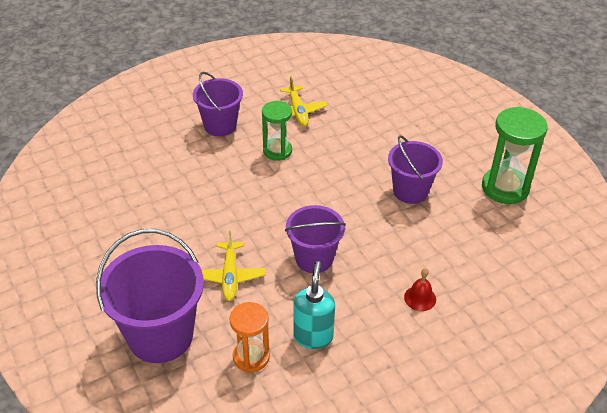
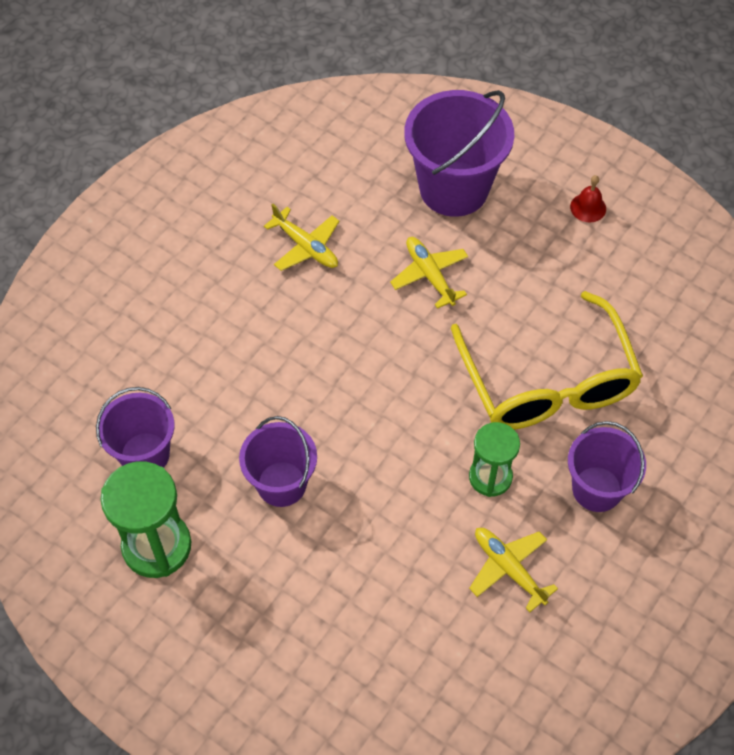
camera: 155 degrees right, 15 degrees up
orange hourglass [229,302,270,373] -> none
purple bucket [285,205,346,273] -> purple bucket moved to [96,387,174,468]
turquoise soap dispenser [293,261,335,349] -> yellow plane [264,204,339,271]
red bell [404,268,436,311] -> red bell moved to [570,175,606,223]
none -> yellow glasses [451,291,643,430]

